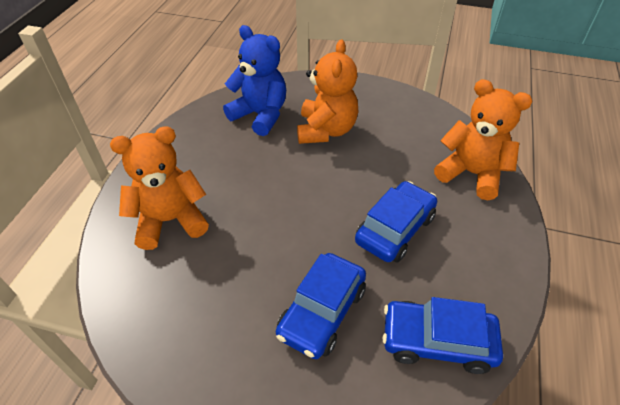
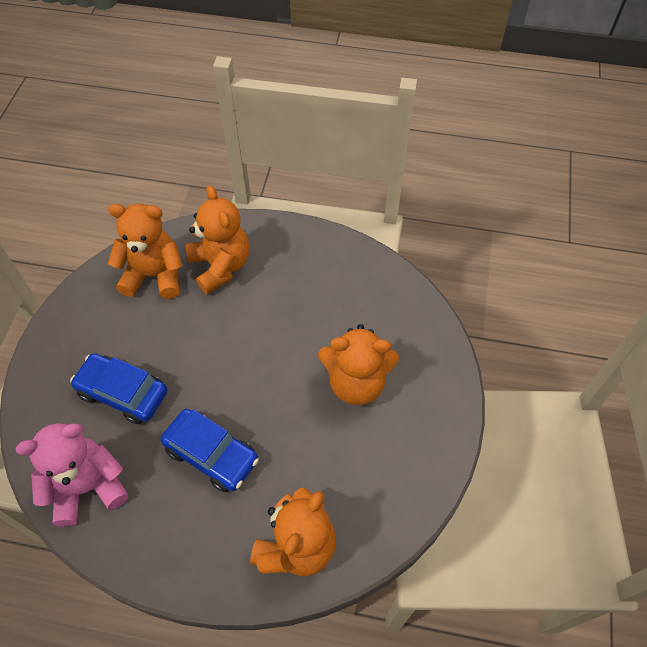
camera: 85 degrees right, 10 degrees up
blue teddy bear [223,25,286,136] -> none
blue car [382,297,503,374] -> pink teddy bear [15,423,128,527]
none -> orange teddy bear [108,204,183,299]

